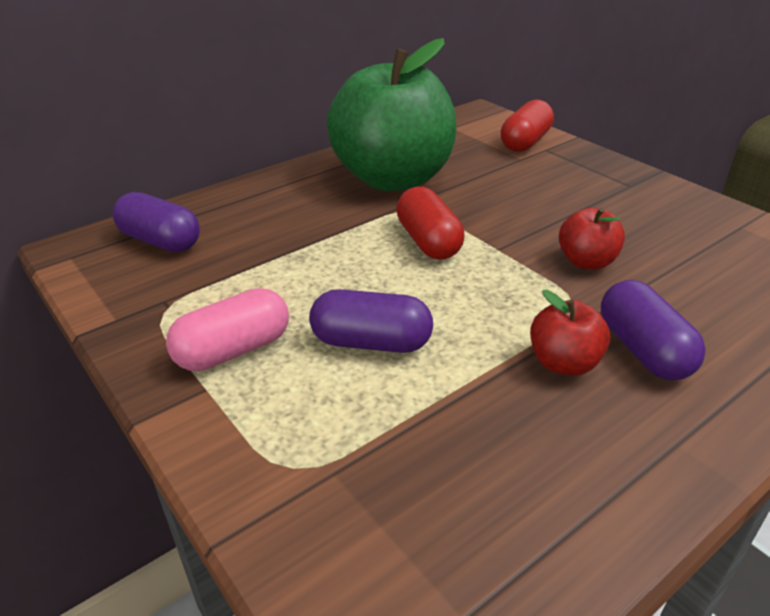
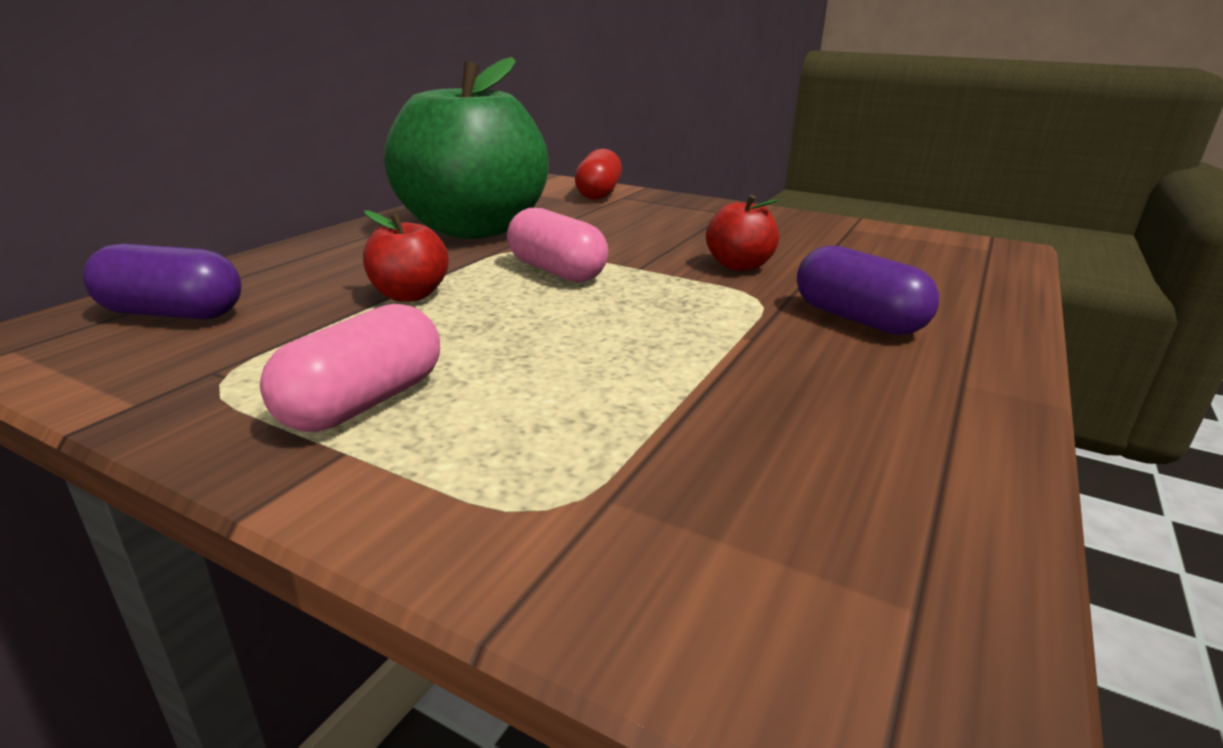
camera: 25 degrees left, 10 degrees down
purple capsule [309,289,433,353] -> none
red capsule [396,187,464,260] -> pink capsule [507,208,608,282]
red apple [530,290,610,376] -> red apple moved to [363,210,449,302]

